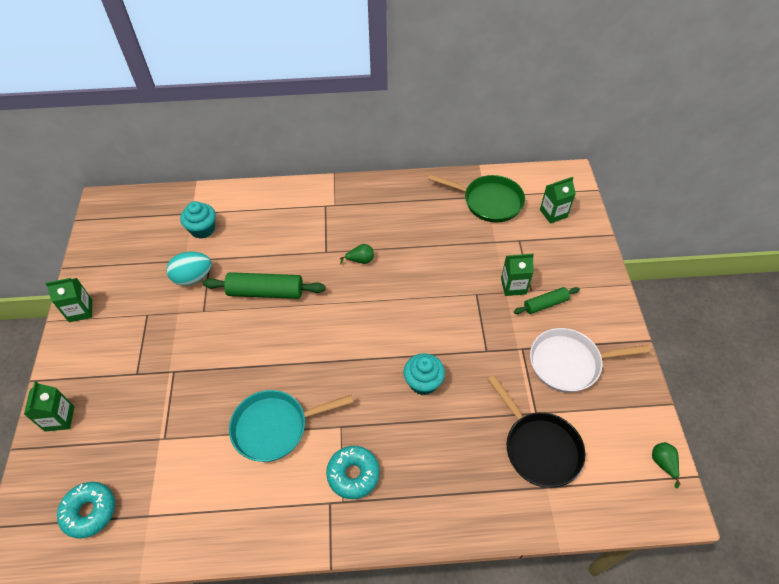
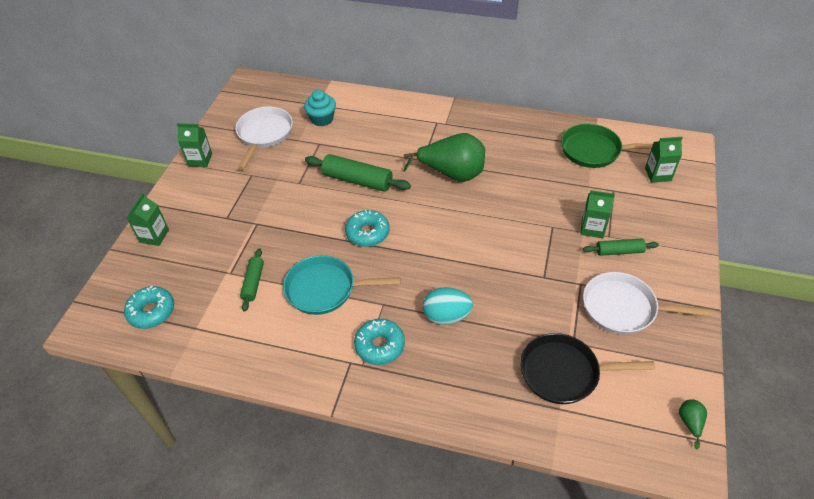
camera: 20 degrees right, 5 degrees down
turquoise egg [167,252,212,286] -> turquoise egg moved to [423,287,473,325]
green pear [340,244,374,265] -> green pear [404,133,485,182], size x2.45
turquoise cupcake [404,353,445,395] -> none
green pan [428,174,525,223] -> green pan turned 150 degrees clockwise [561,124,653,168]
black pan [487,375,585,488] -> black pan turned 105 degrees clockwise [520,333,655,404]
none -> white pan [235,106,293,170]
none -> green rolling pin [240,248,264,311]
none -> turquoise donut [345,210,390,247]

